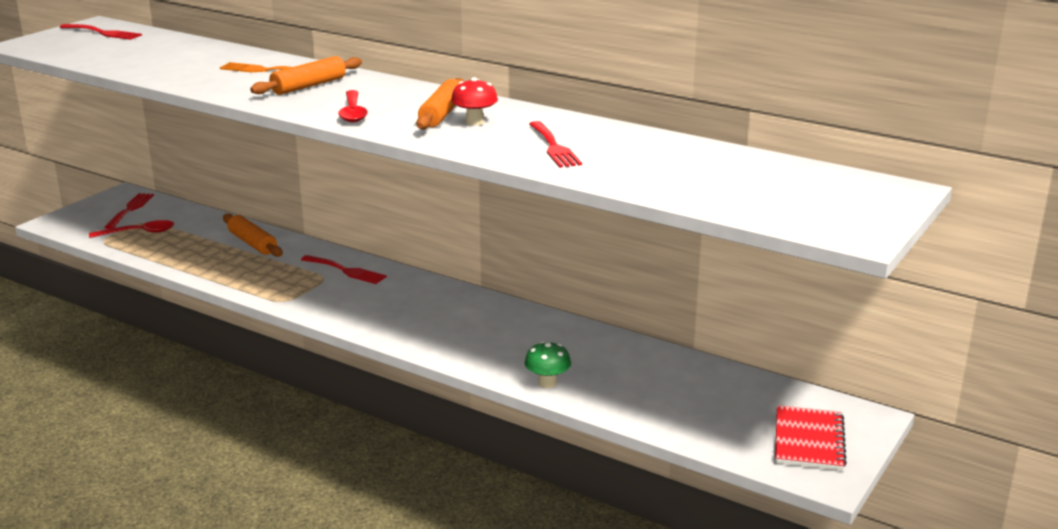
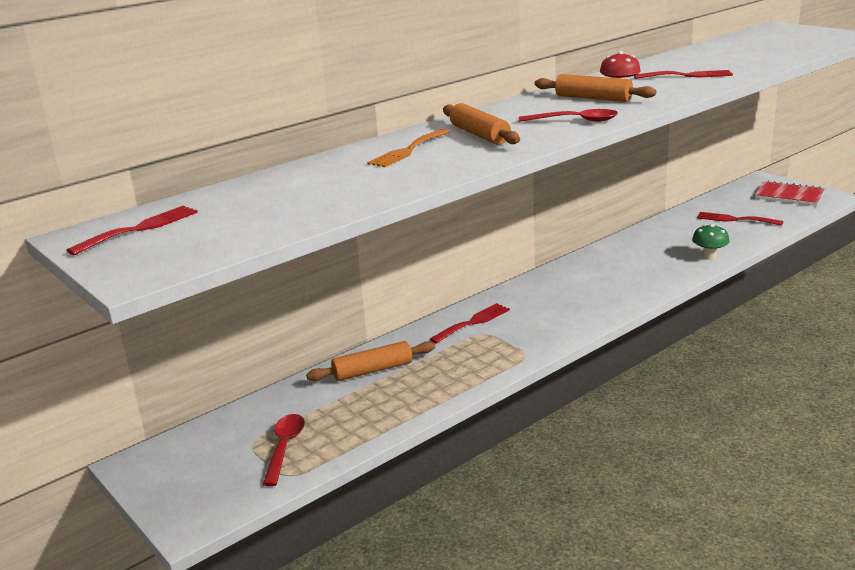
camera: 70 degrees left, 0 degrees up
red fork [104,193,154,229] -> red fork moved to [697,212,783,226]

